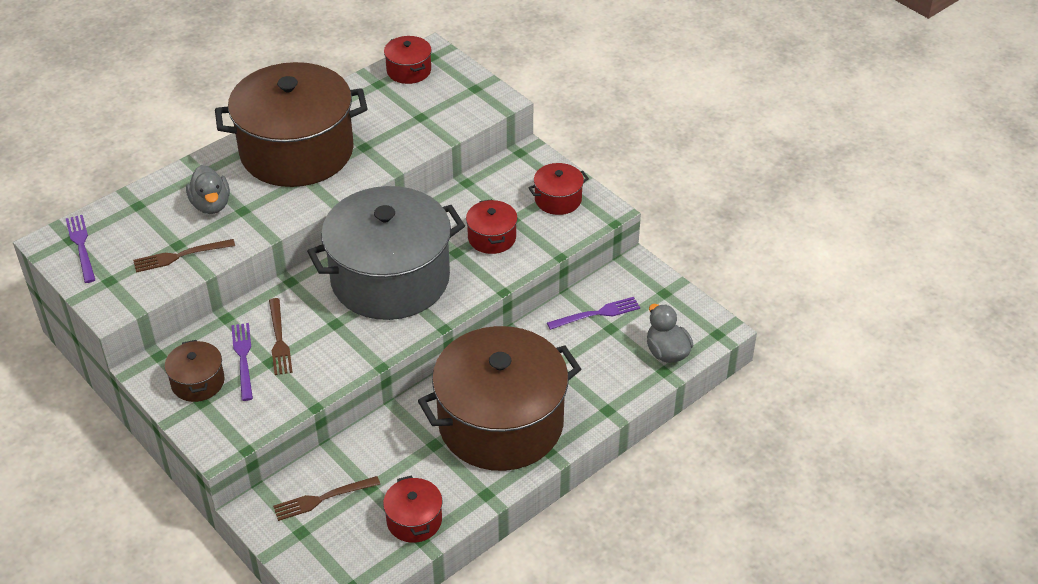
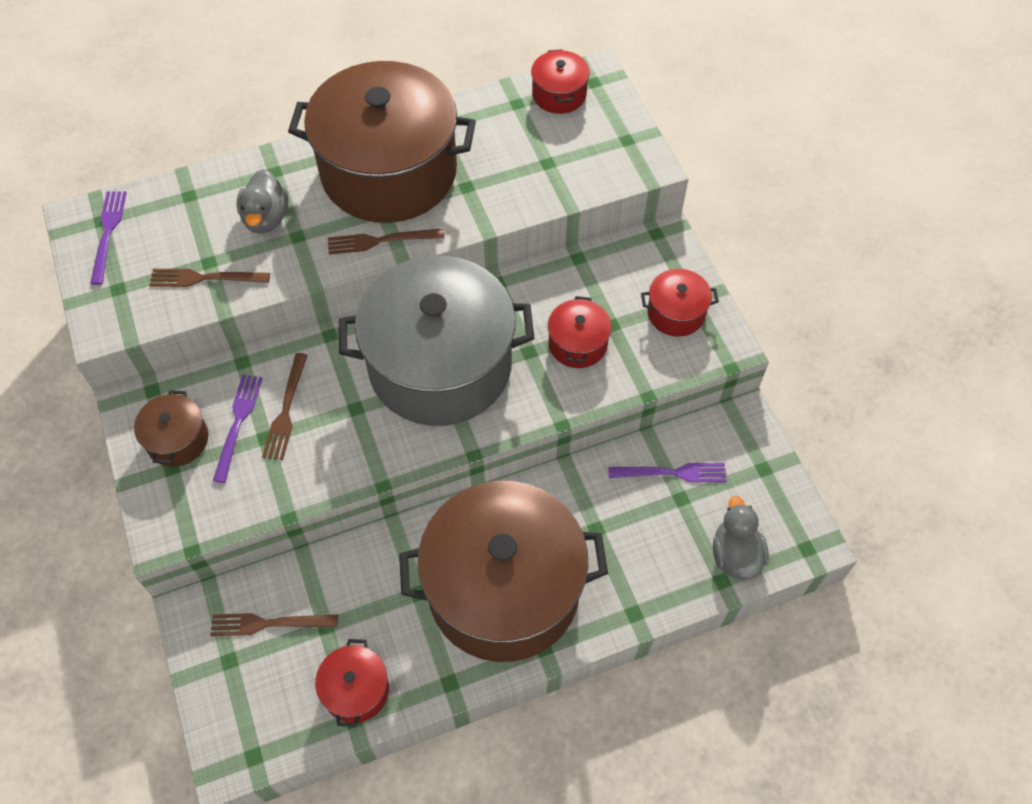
camera: 20 degrees right, 15 degrees up
none -> brown fork [328,229,445,255]

